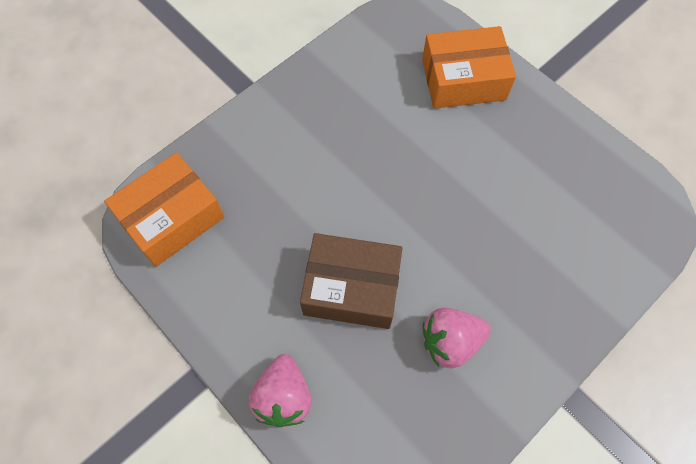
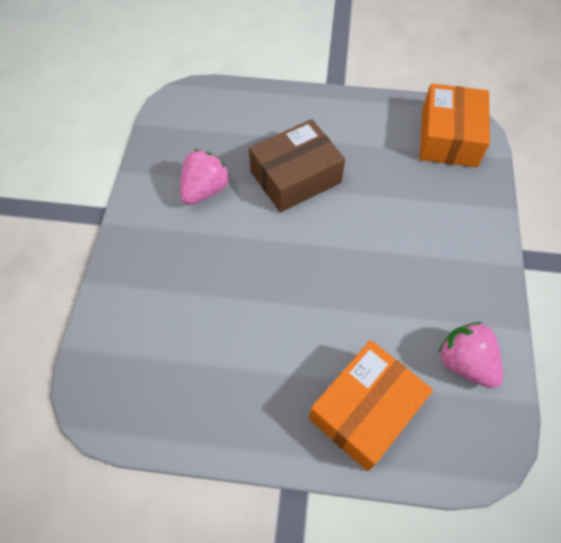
camera: 140 degrees right, 5 degrees down
pink strawberry [248,354,312,427] -> pink strawberry moved to [438,322,503,388]

